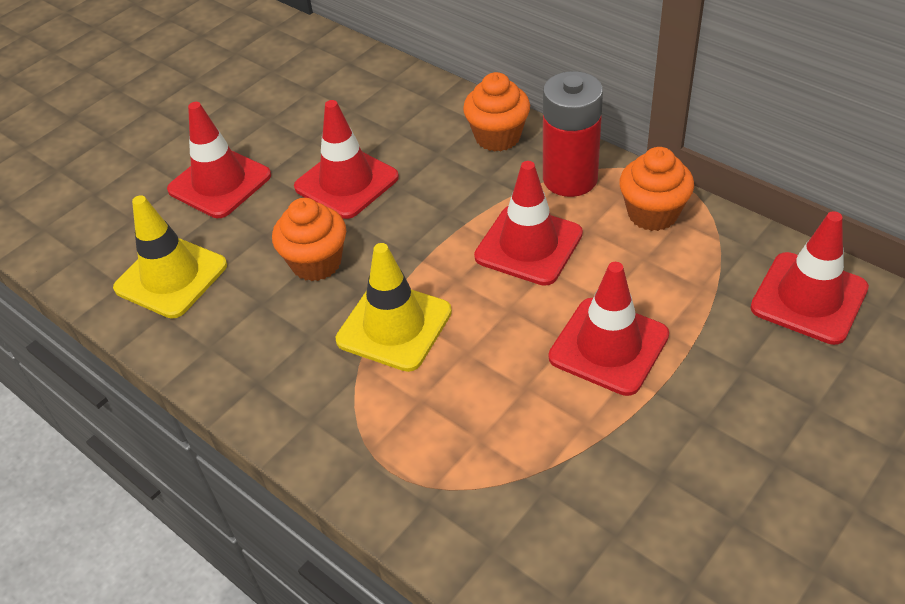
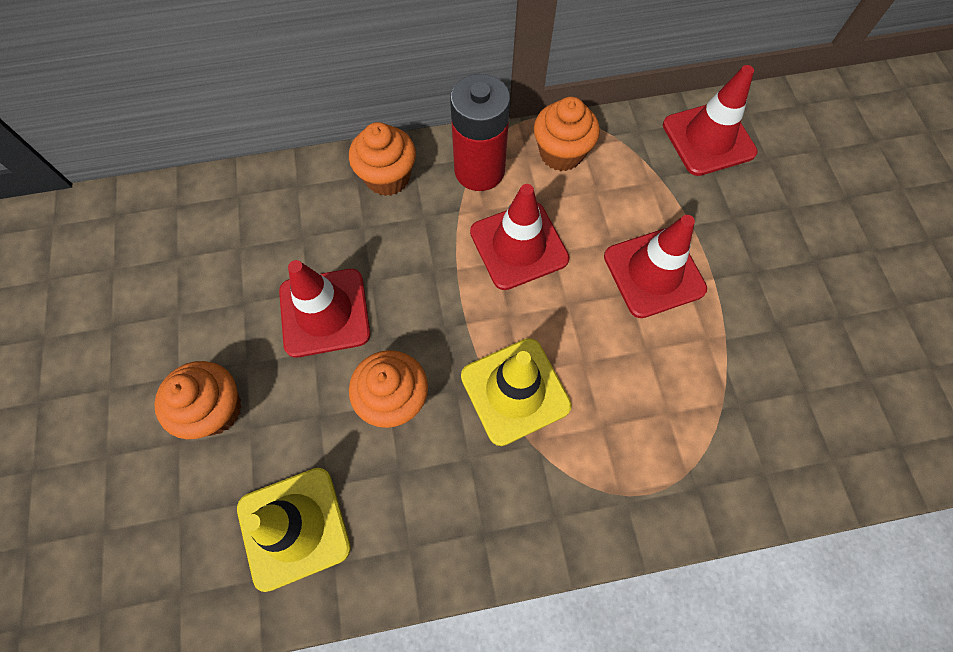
camera: 55 degrees left, 20 degrees up
red traffic cone [167,102,271,218] -> orange cupcake [154,361,241,439]

